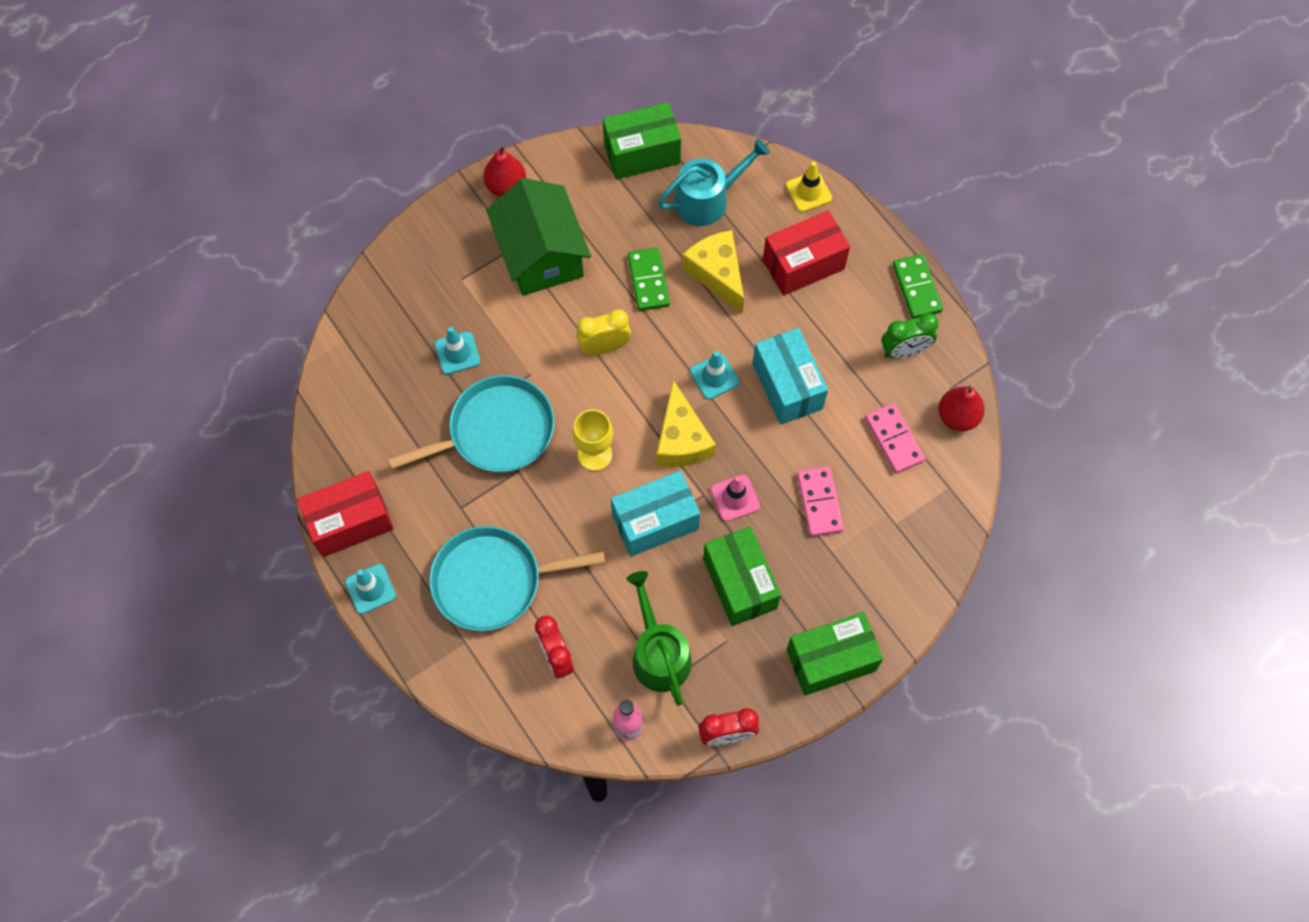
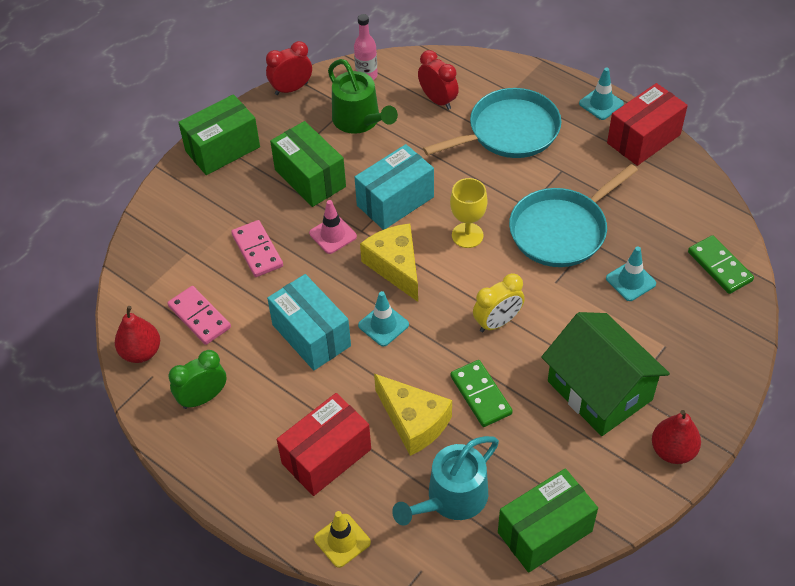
camera: 165 degrees right, 15 degrees down
green domino [893,254,943,319] -> green domino moved to [688,235,754,294]

